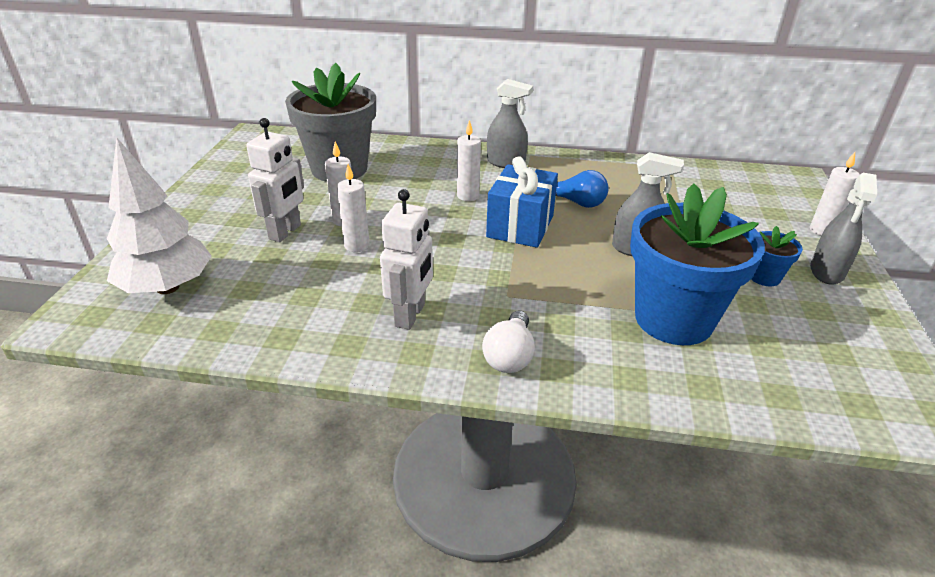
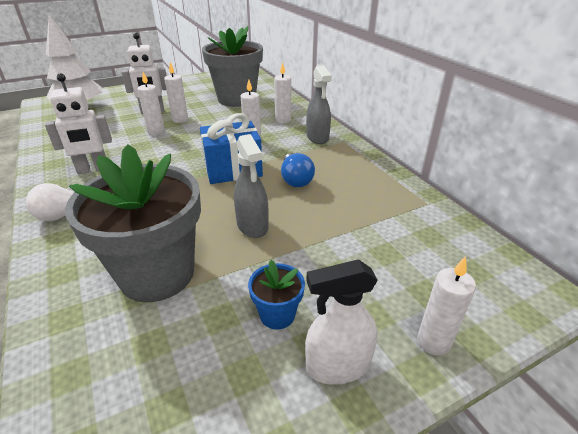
camera: 55 degrees right, 0 degrees up
blue flower pot [630,184,765,345] -> grey flower pot [65,144,201,302]
grey spray bottle [810,173,877,285] -> white spray bottle [305,259,378,385]
none -> white candle [274,62,291,123]

